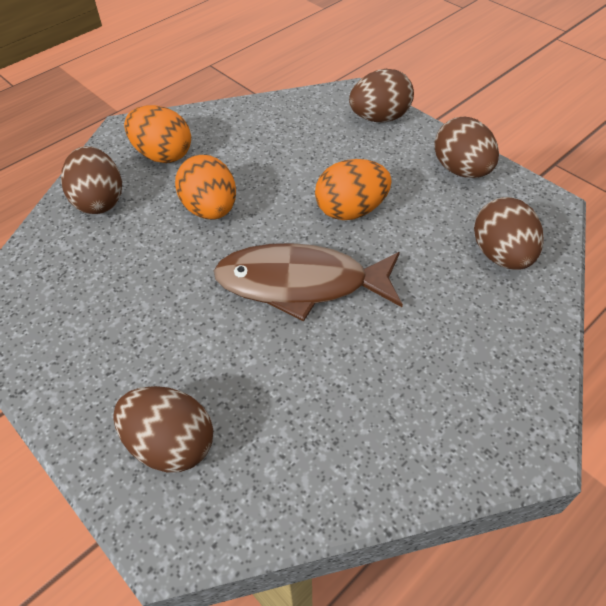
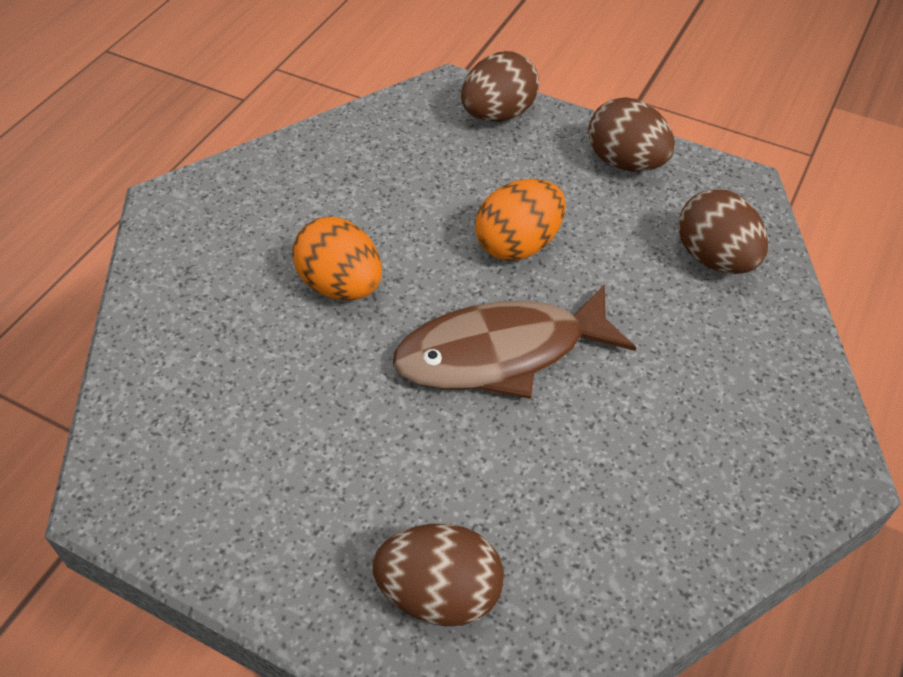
camera: 20 degrees left, 0 degrees up
brown egg [61,146,122,214] -> none
orange egg [124,105,191,163] -> none

